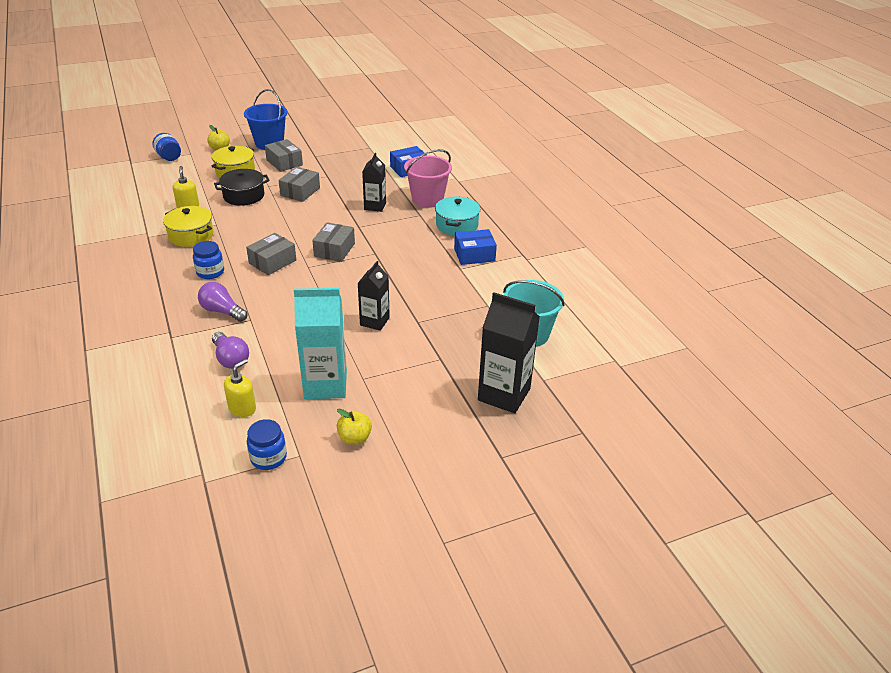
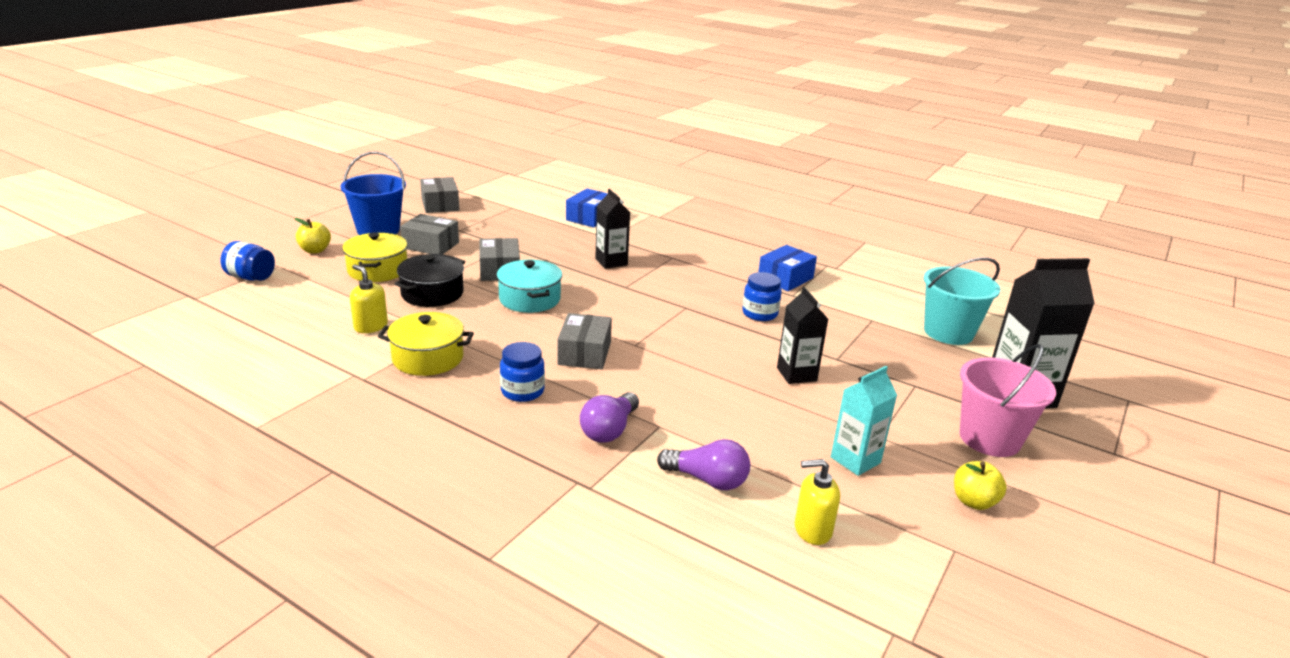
camera: 35 degrees left, 10 degrees down
purple light bulb [198,282,247,322] -> purple light bulb turned 60 degrees counterclockwise [580,392,639,442]
yellow soap dispenser [224,359,256,417] -> yellow soap dispenser turned 90 degrees counterclockwise [795,459,840,545]
blue jar [247,419,287,470] -> blue jar moved to [742,272,782,321]
turquoise carton [294,288,347,399] -> turquoise carton [831,366,897,476], size x0.62
grey box [312,222,355,262] -> grey box moved to [420,177,459,213]
pink bucket [404,149,452,208] -> pink bucket moved to [960,344,1056,457]
turquoise pot [435,196,480,236] -> turquoise pot moved to [497,260,562,313]

